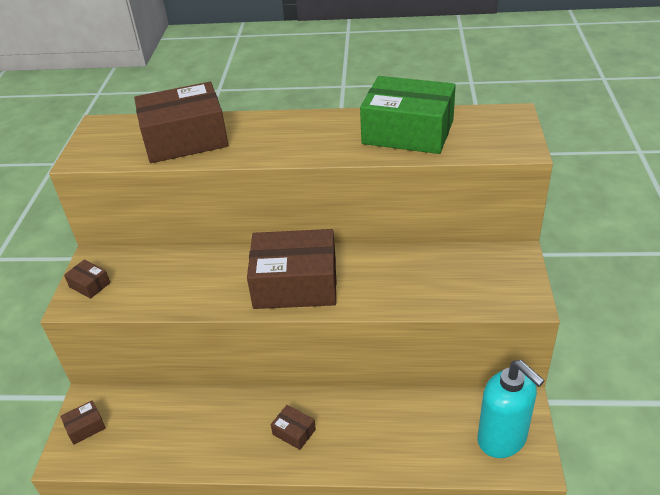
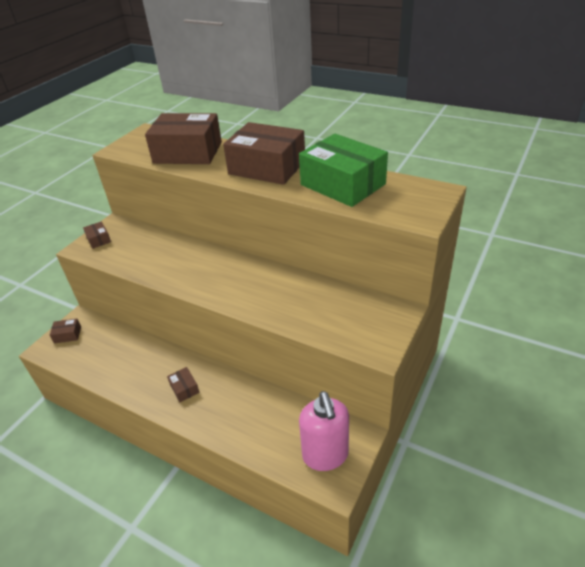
camera: 25 degrees right, 0 degrees up
brown box [247,229,336,309] -> brown box moved to [223,122,305,185]
turquoise soap dispenser [477,360,545,458] -> pink soap dispenser [299,391,349,471]

